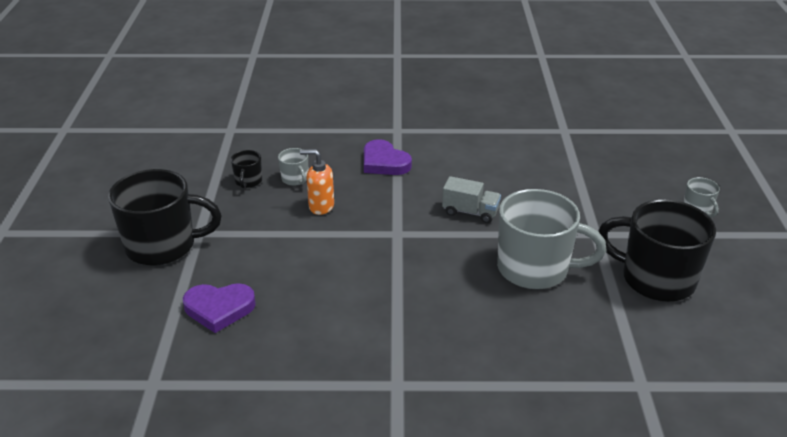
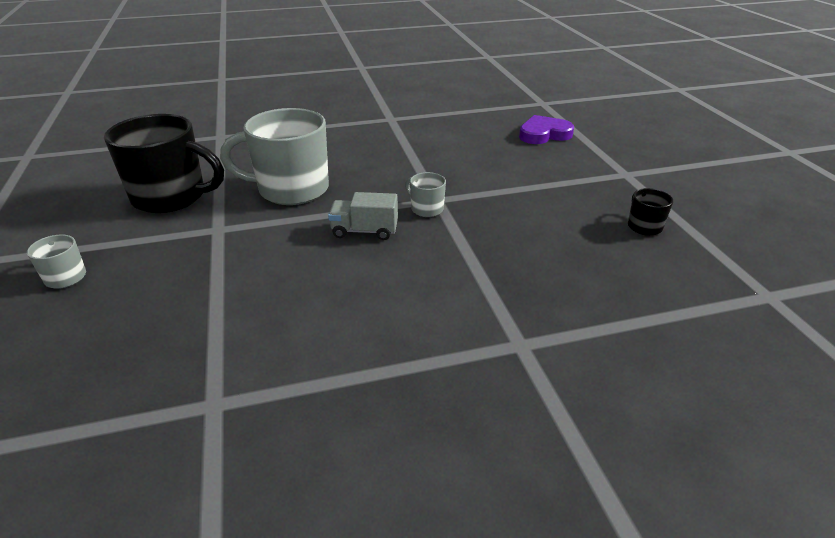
camera: 165 degrees right, 0 degrees up
black mug [108,169,222,266] -> none
grey mug [278,148,308,186] -> grey mug moved to [405,172,446,217]
orange soap dispenser [300,149,334,215] -> none
purple heart [364,139,412,175] -> none

